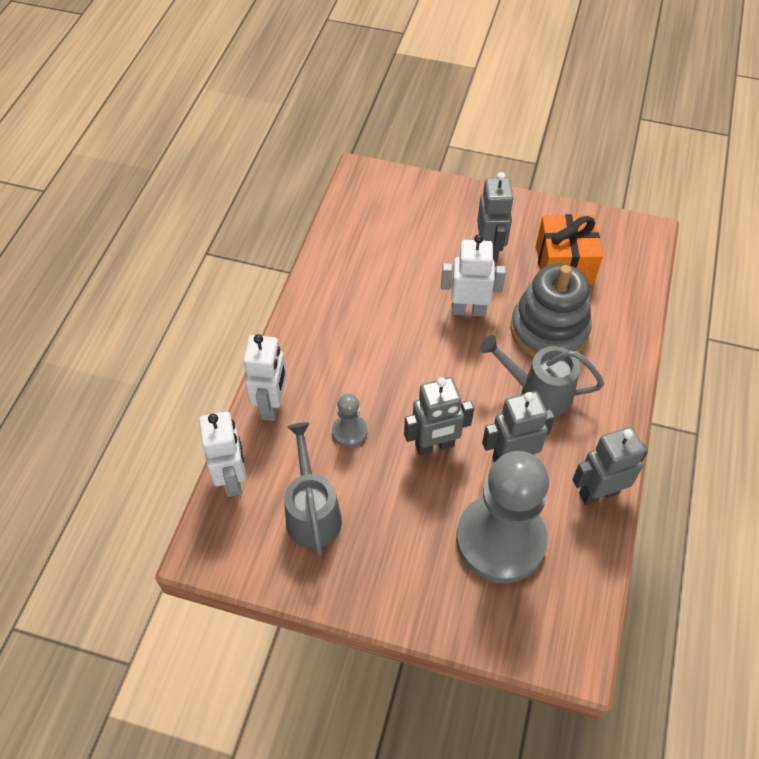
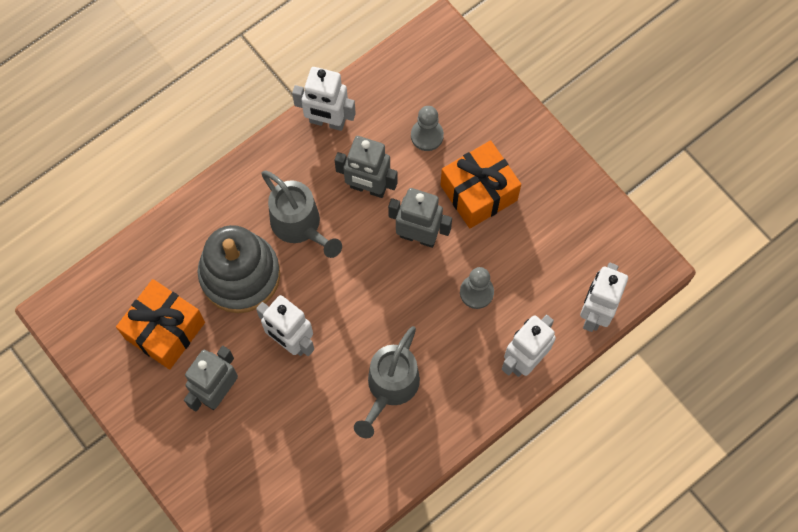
camera: 145 degrees left, 15 degrees up
grey watering can [284,422,342,557] -> grey watering can moved to [354,326,420,439]
grey pawn [456,451,549,583] -> grey pawn [411,106,444,151], size x0.43
grey robot [572,427,648,505] -> white robot [292,67,356,131]
none -> orange gift [441,140,521,228]

